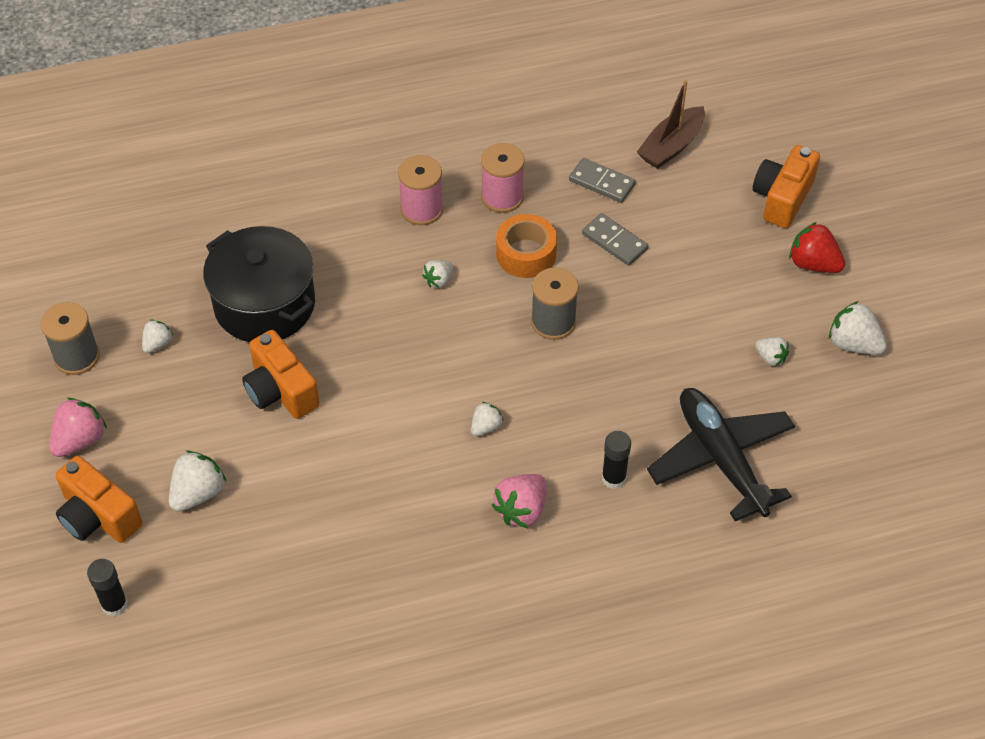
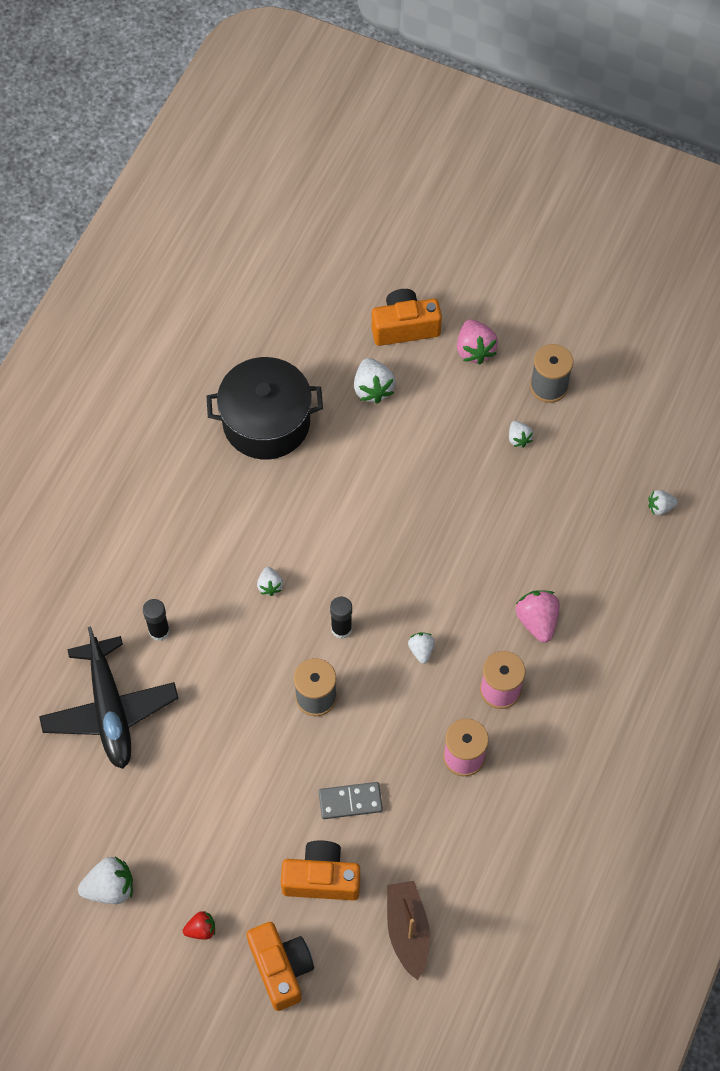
camera: 130 degrees right, 10 degrees up
black glue stick [87,559,128,617] -> black glue stick moved to [330,597,352,639]
black pot [203,226,315,342] -> black pot moved to [207,357,323,459]
orange camera [242,330,320,419] -> orange camera moved to [281,841,360,901]
pink strawberry [492,474,547,528] -> pink strawberry moved to [516,590,560,643]
orange tape [496,214,557,278] -> none
grey domino [569,158,636,203] -> none
black plane [647,388,795,521] -> black plane turned 60 degrees clockwise [39,626,178,769]
white strawberry [755,337,789,366] -> white strawberry moved to [648,490,678,515]
red strawberry [789,222,845,273] -> red strawberry [183,911,215,940], size x0.59

